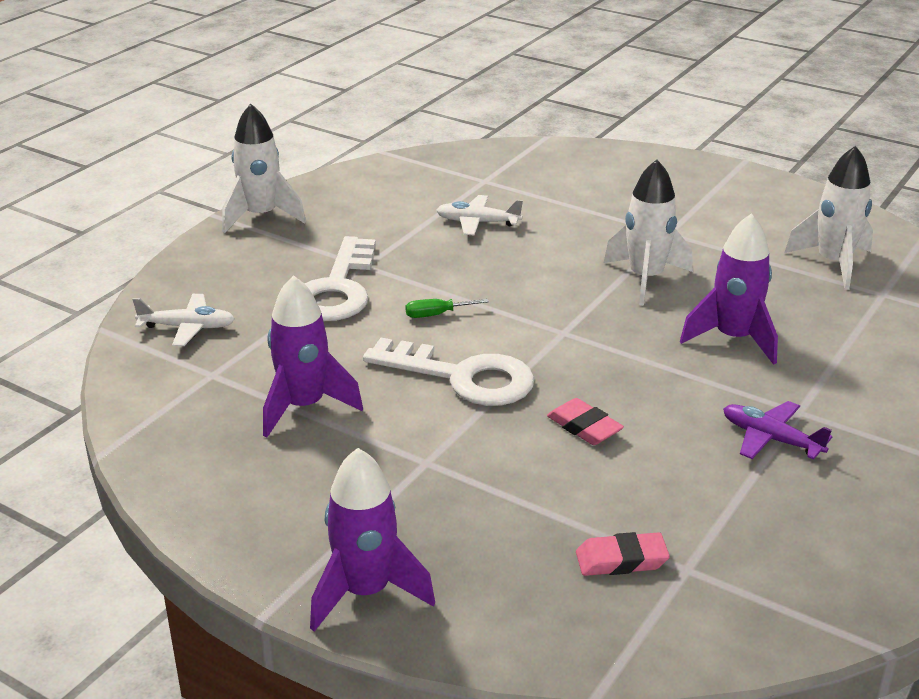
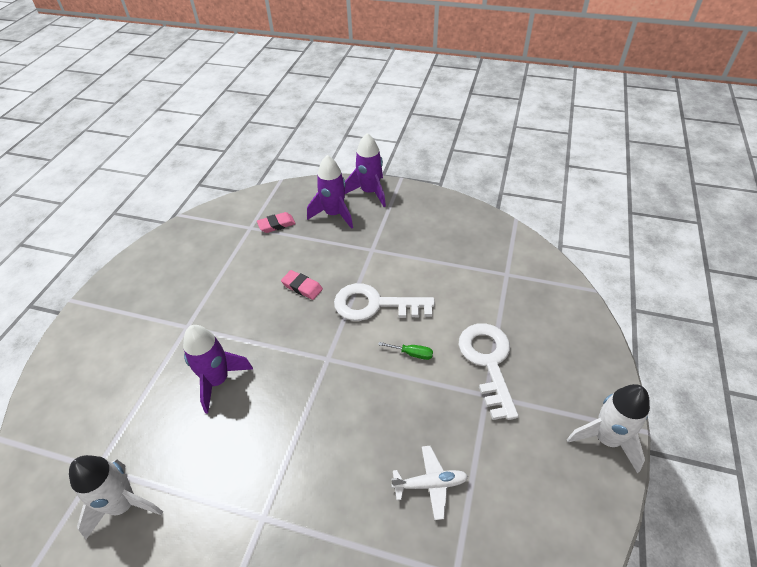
camera: 165 degrees right, 15 degrees up
white plane [133,294,235,346] -> none
purple rocket [263,275,363,438] -> purple rocket moved to [307,155,353,229]
green screwdriver [405,299,489,318] -> green screwdriver turned 45 degrees clockwise [378,342,433,360]
white rocket [604,160,693,306] -> none
purple plane [723,401,833,460] -> none

